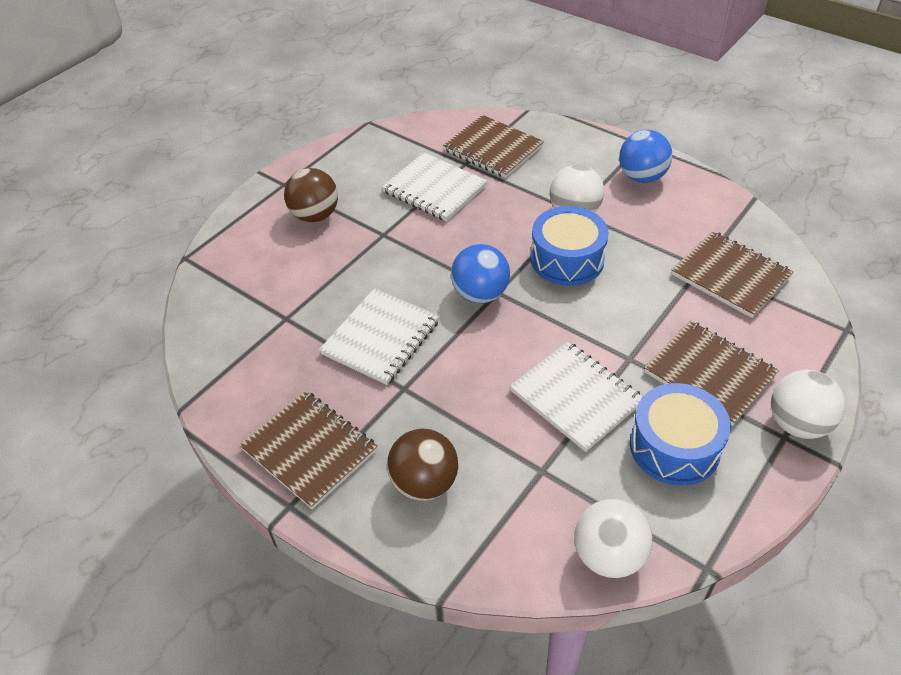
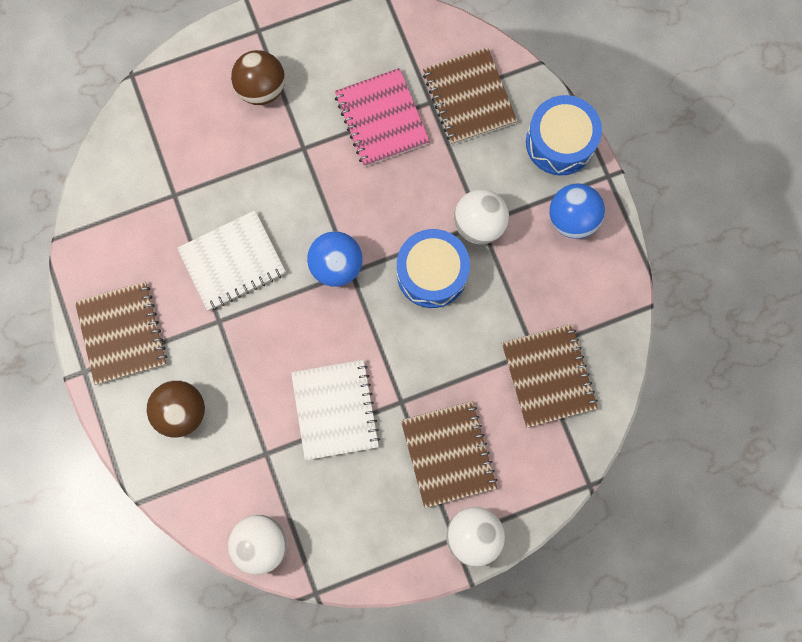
camera: 30 degrees right, 30 degrees up
white notebook [382,152,488,221] -> pink notebook [335,68,430,167]
blue drum [630,383,731,486] -> blue drum moved to [526,95,602,175]

